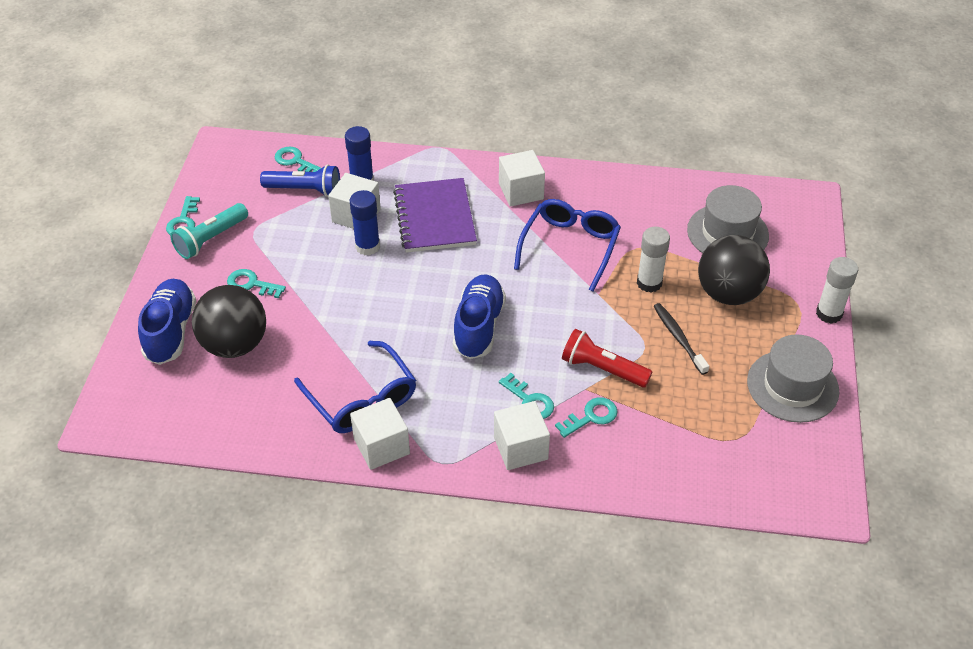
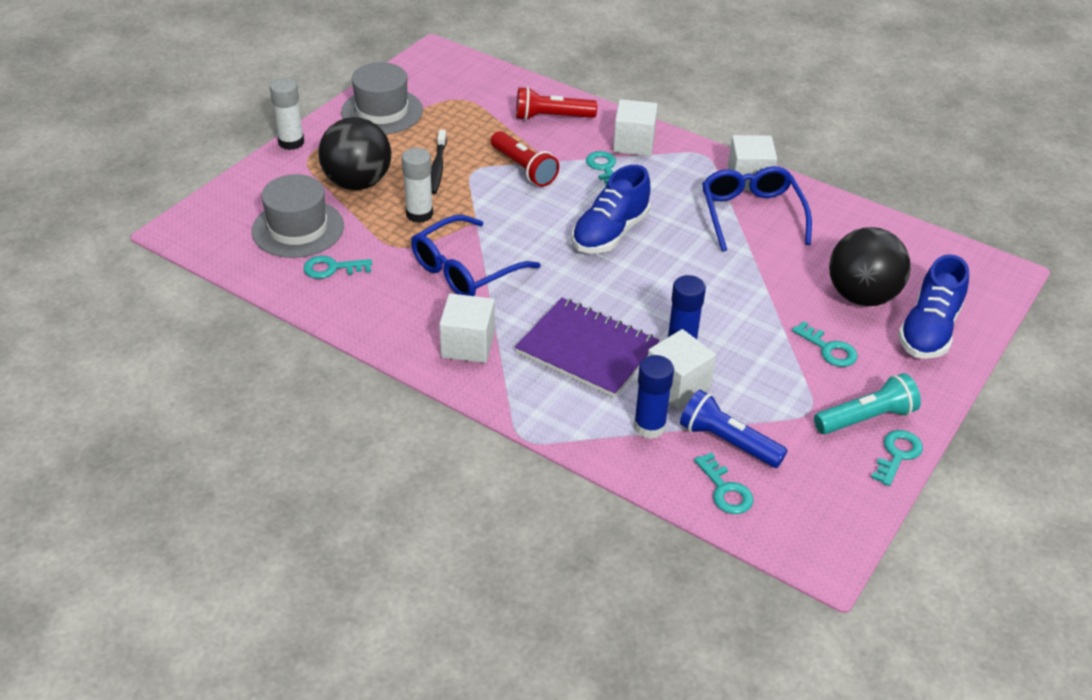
camera: 155 degrees left, 5 degrees down
purple notebook [393,178,477,253] -> purple notebook turned 75 degrees counterclockwise [515,298,659,398]
turquoise key [555,397,618,438] -> turquoise key moved to [303,256,372,279]
none -> red flashlight [516,87,597,120]

